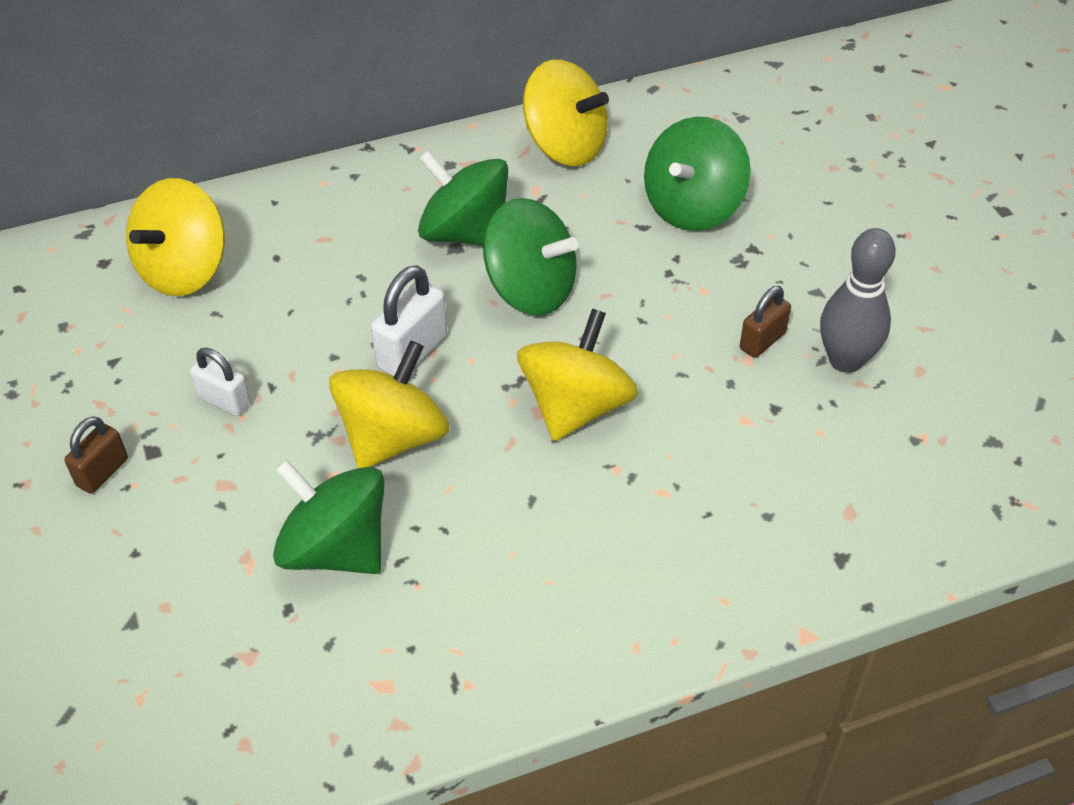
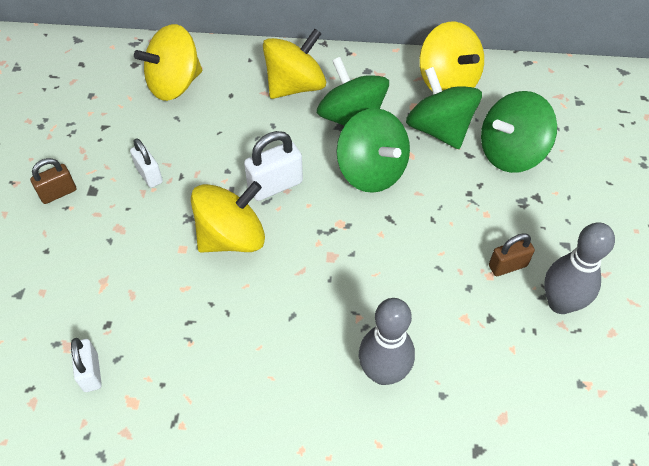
camera: 25 degrees right, 5 degrees up
green spinning top [273,459,384,574] -> green spinning top moved to [406,67,482,149]
yellow spinning top [517,308,638,441] -> yellow spinning top moved to [263,29,326,99]
none -> white padlock [71,338,102,392]
none -> grey bowling pin [359,298,415,385]

